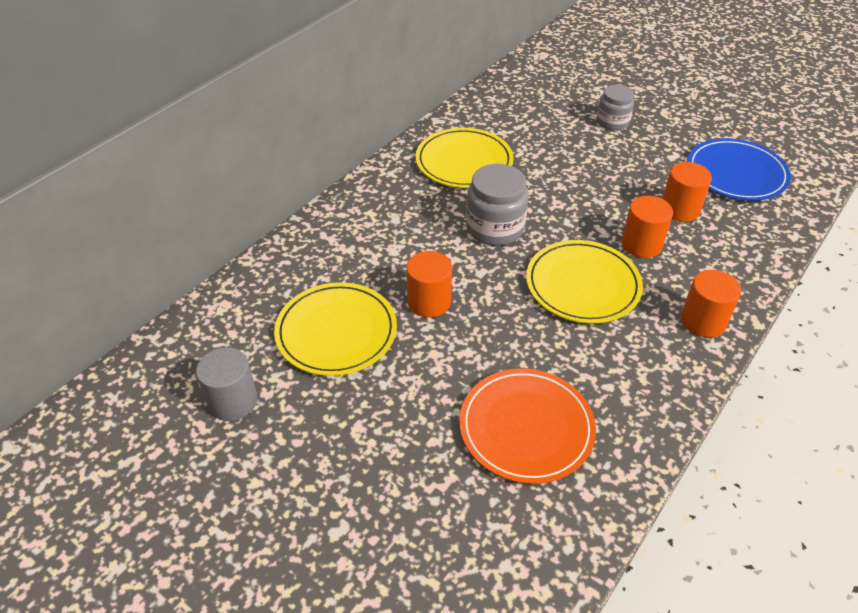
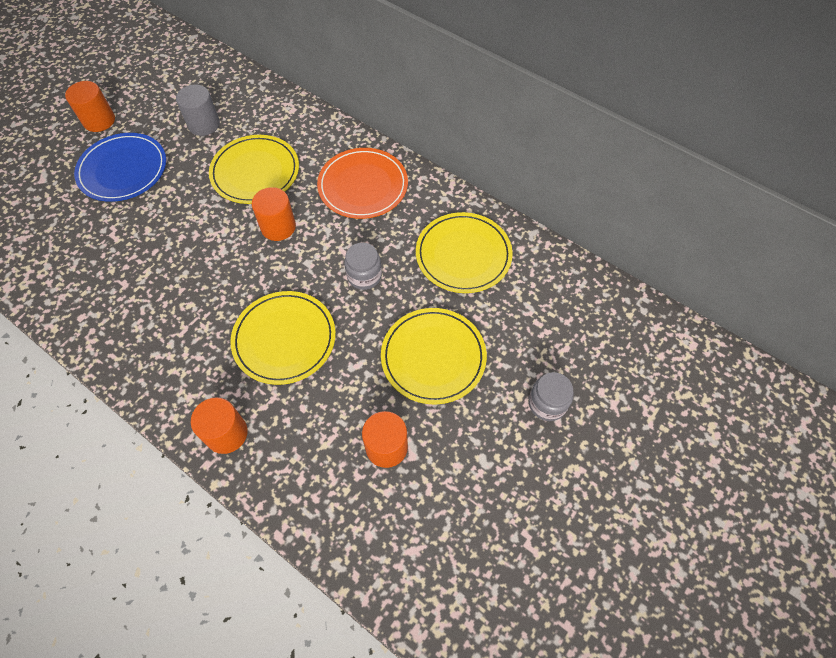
camera: 90 degrees right, 15 degrees up
orange plate [459,368,596,484] -> orange plate moved to [317,148,408,219]
grey jar [466,164,529,246] -> grey jar [344,243,382,290], size x0.65
orange cylinder [622,196,673,258] -> orange cylinder moved to [65,81,115,132]
blue plate [687,138,791,201] -> blue plate moved to [74,133,166,202]
none -> yellow plate [381,308,487,405]

